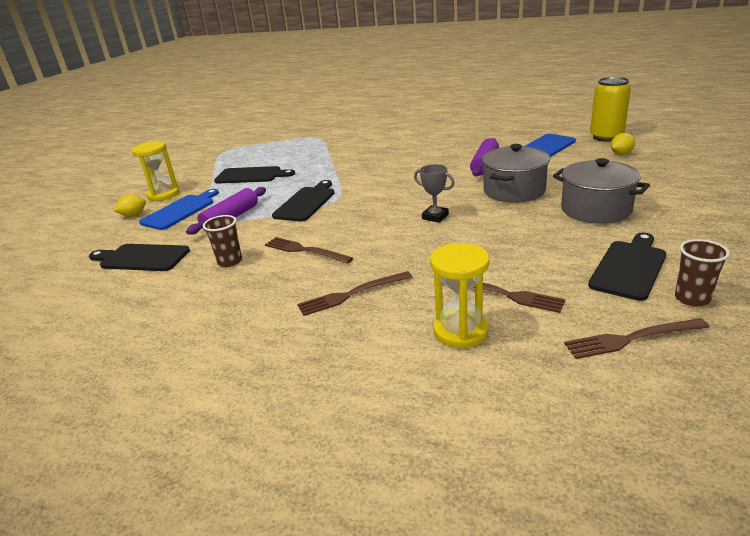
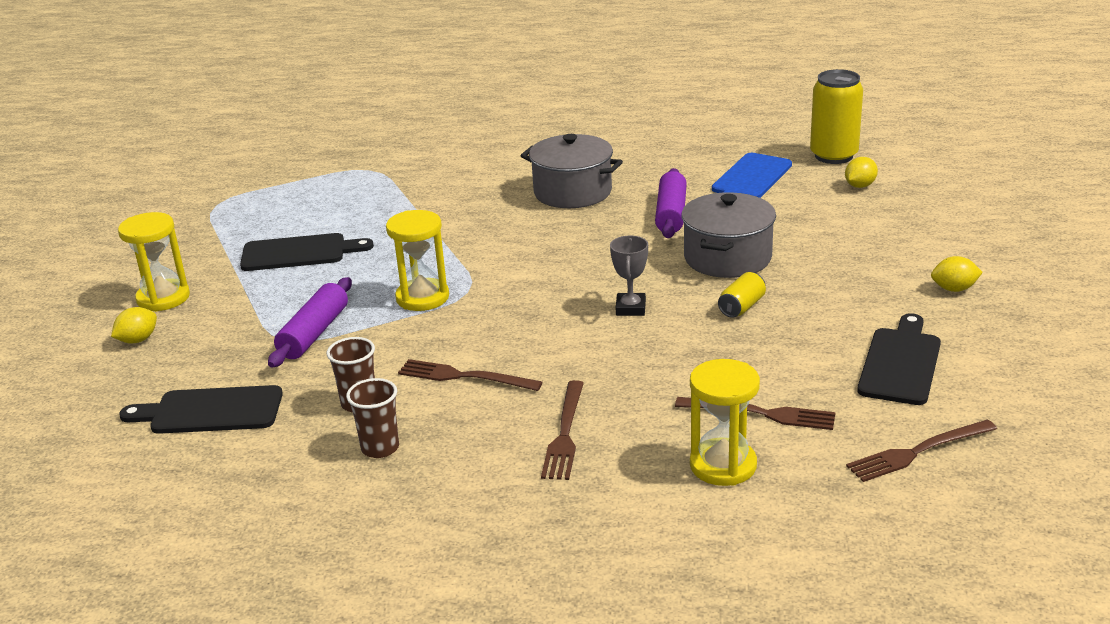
camera: 15 degrees left, 0 degrees up
blue cutting board [139,189,219,230] -> none
black cutting board [272,180,334,221] -> yellow hourglass [386,210,449,311]
brown fork [297,271,412,316] -> brown fork turned 45 degrees counterclockwise [541,380,584,480]
grey trophy [414,164,455,223] -> grey trophy turned 75 degrees clockwise [610,236,648,316]
grey pot [553,158,650,224] -> grey pot moved to [521,134,623,208]
brown cup [675,239,730,307] -> brown cup moved to [346,378,399,458]
none -> yellow can [718,272,766,318]
none -> yellow lemon [931,256,983,292]

